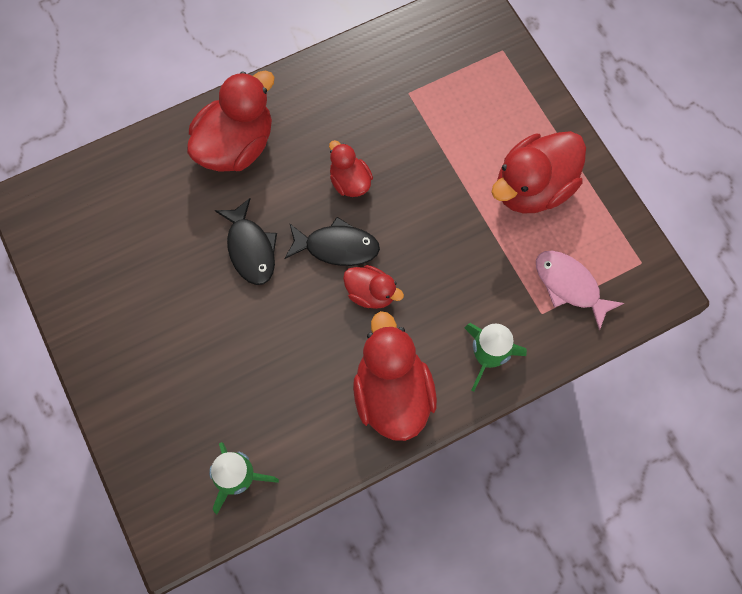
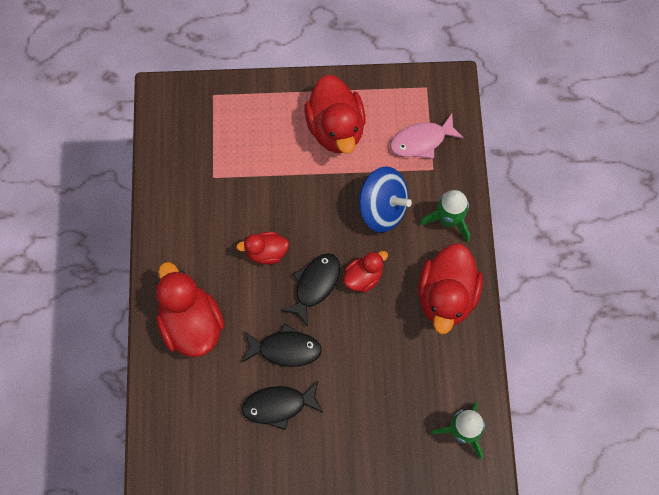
camera: 65 degrees left, 0 degrees up
red duck [353,311,437,441] -> red duck turned 90 degrees counterclockwise [418,243,483,334]
none -> black fish [242,381,324,430]
none -> blue spinning top [358,167,412,233]

